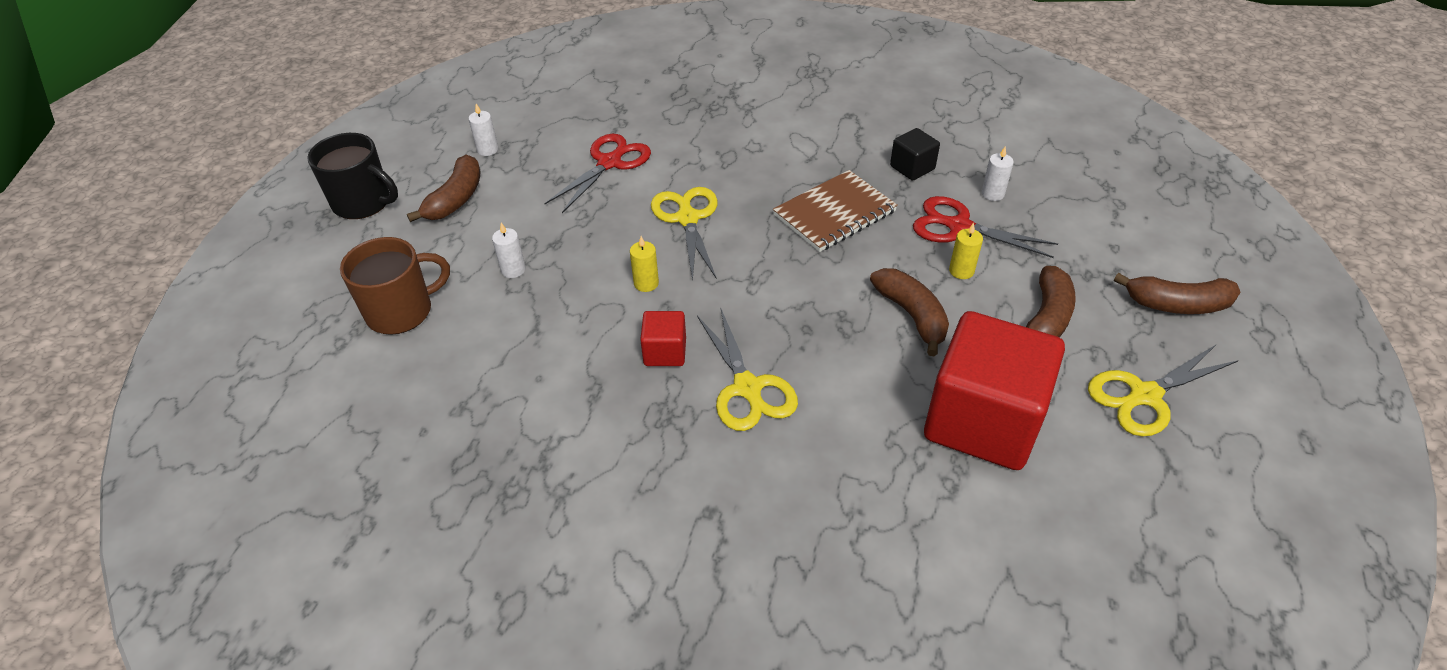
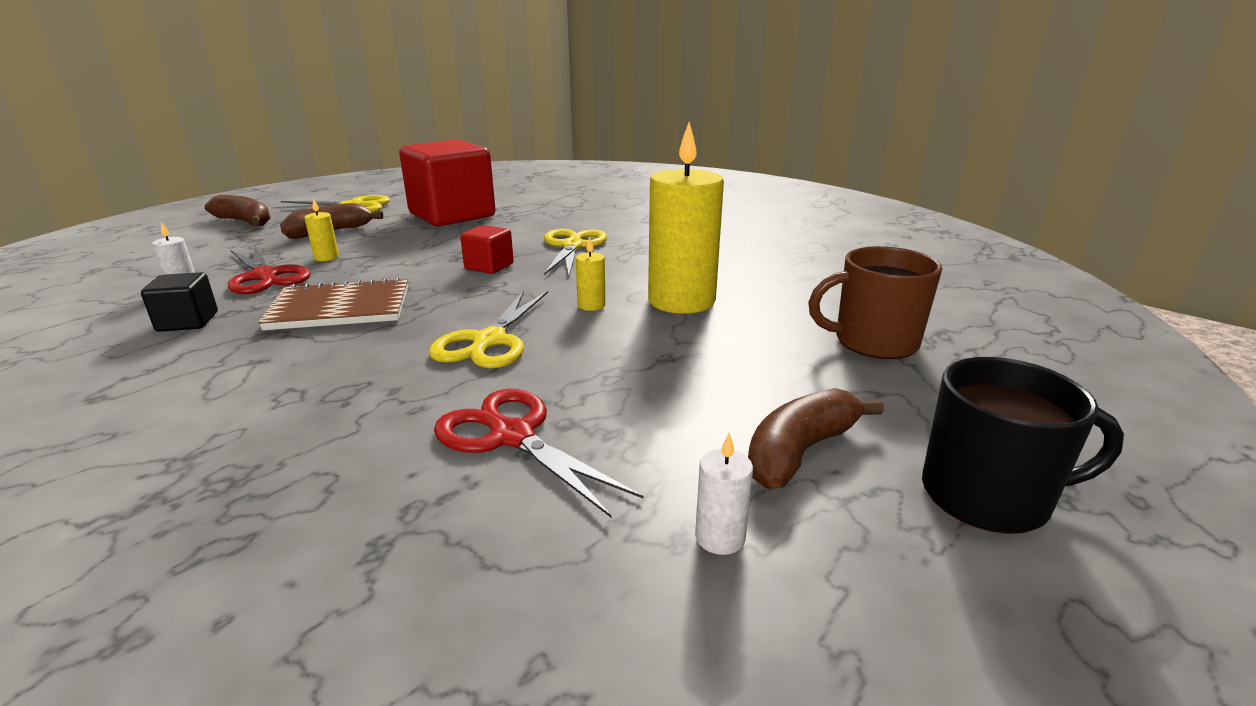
camera: 155 degrees left, 20 degrees down
black mug [307,133,398,219] -> black mug turned 135 degrees clockwise [922,357,1124,534]
white candle [492,223,526,278] -> none
red scissors [544,134,651,213] -> red scissors turned 75 degrees clockwise [434,389,643,517]
red cube [640,311,686,366] -> red cube moved to [460,225,514,274]
brown banana [870,268,949,356] -> none
none -> yellow candle [648,122,724,314]

